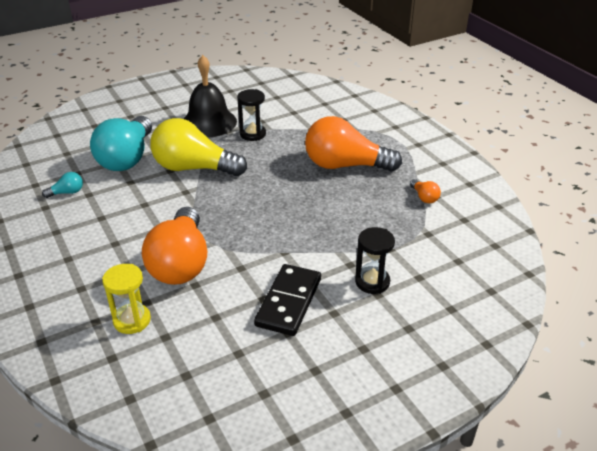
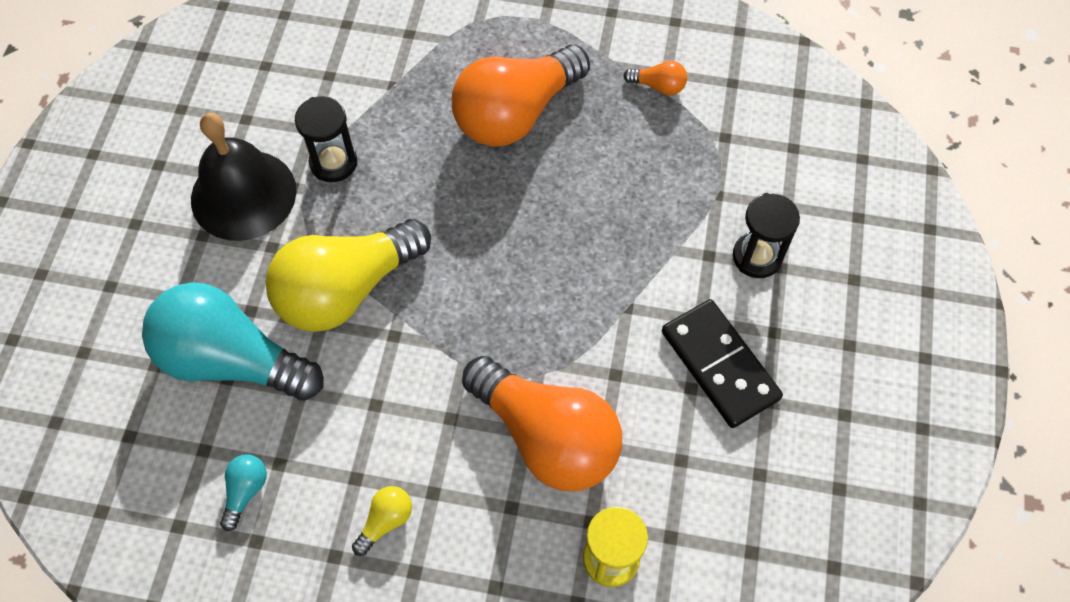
camera: 50 degrees left, 25 degrees up
turquoise light bulb [90,116,152,171] -> turquoise light bulb turned 150 degrees clockwise [142,282,324,401]
none -> yellow light bulb [352,486,412,556]

